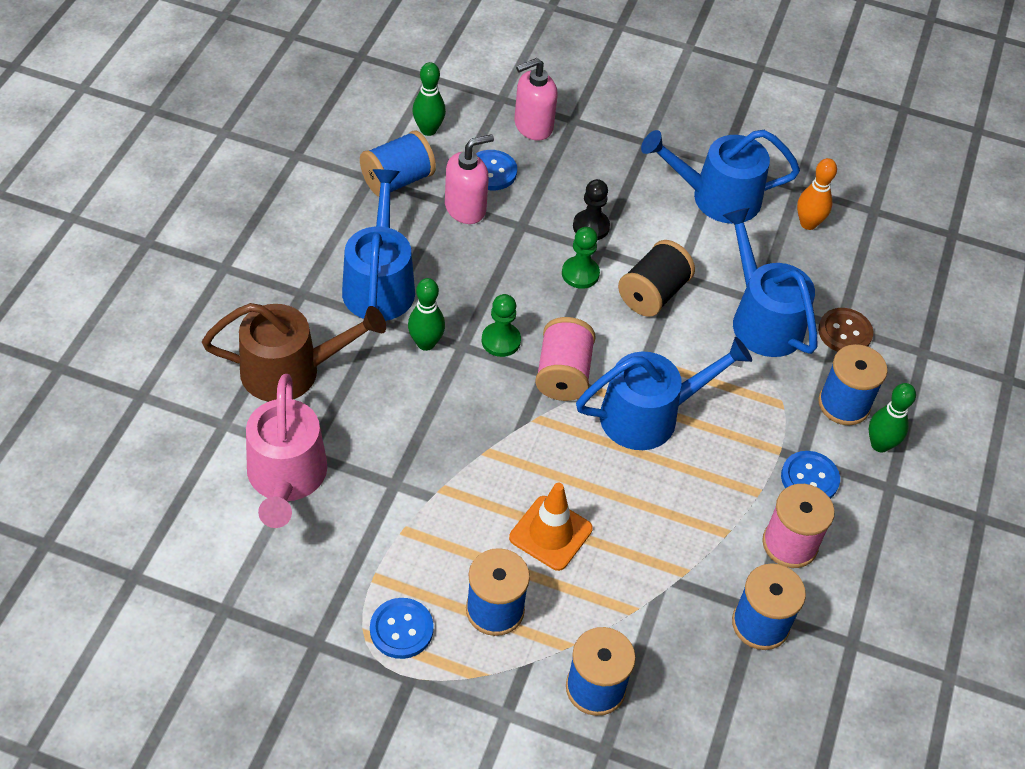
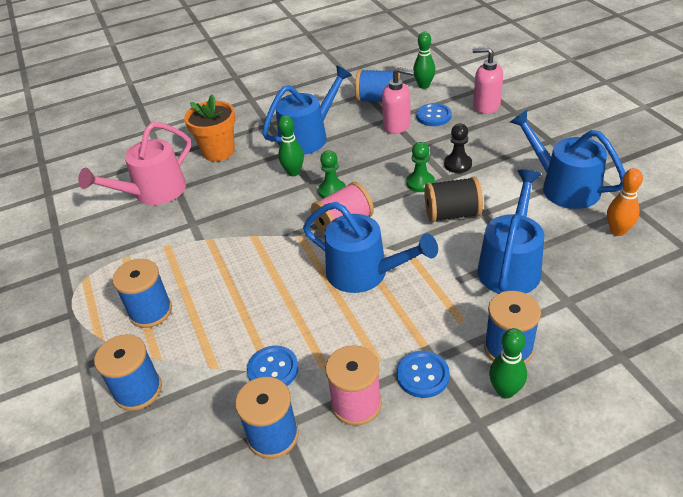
camera: 55 degrees right, 10 degrees down
brown watering can [202,303,386,402] -> orange flower pot [184,95,235,161]
blue button [370,598,434,659] -> blue button moved to [247,346,298,386]
orange traffic cone [509,483,593,571] -> none
brown button [818,308,873,352] -> none

